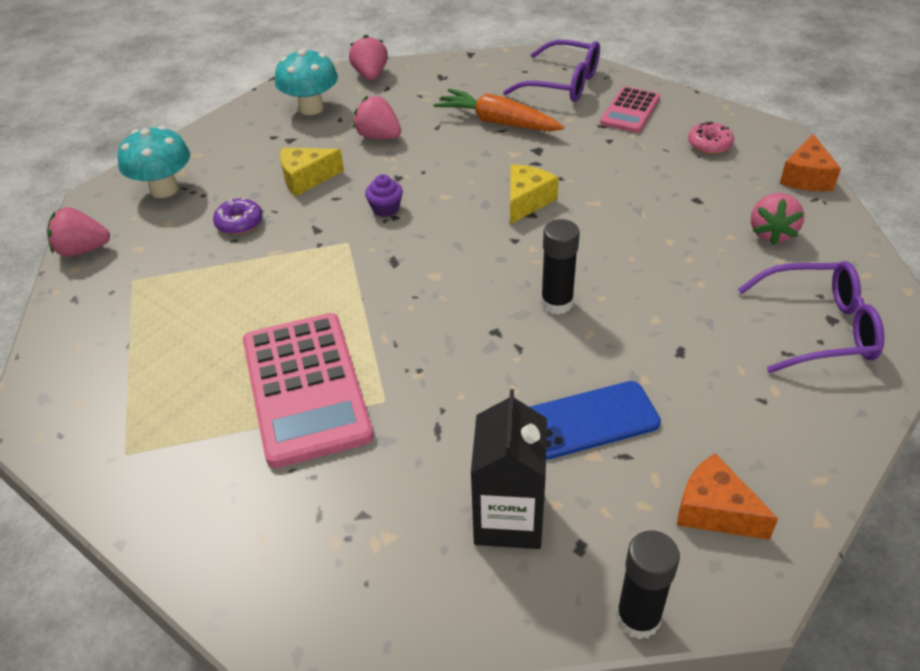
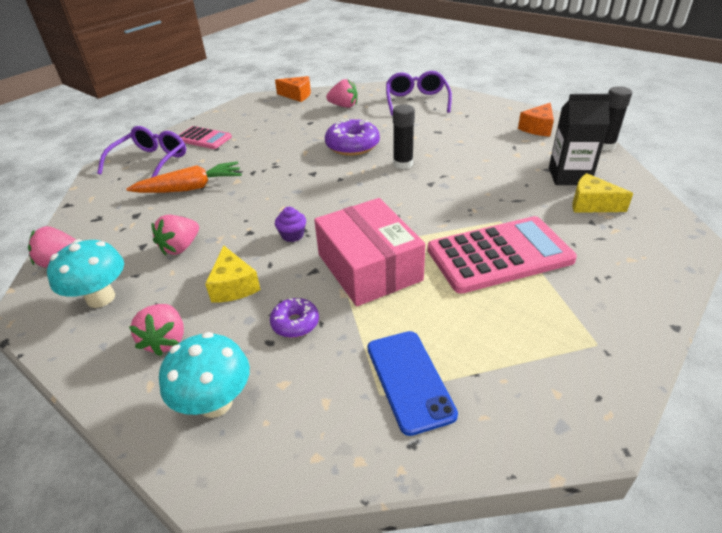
camera: 90 degrees left, 5 degrees down
pink strawberry [47,207,110,257] -> pink strawberry moved to [129,304,184,356]
orange carrot [434,89,565,131] -> orange carrot turned 135 degrees counterclockwise [126,161,242,193]
yellow cheese [510,164,559,224] -> yellow cheese moved to [572,173,633,213]
blue phone [530,381,661,460] -> blue phone moved to [368,331,458,436]
pink donut [688,121,734,154] -> none
none -> pink box [314,198,425,306]
none -> purple donut [325,119,380,156]

